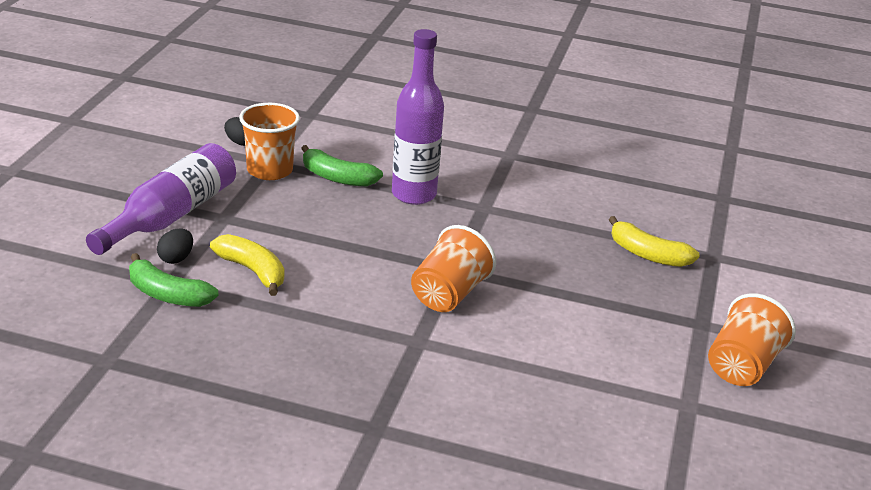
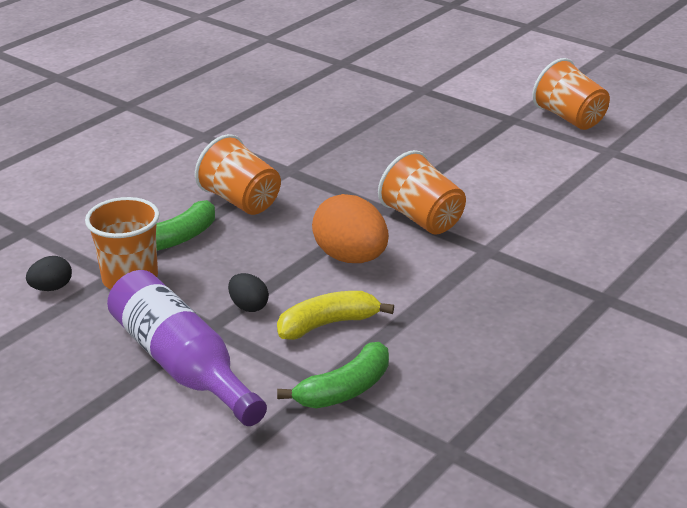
camera: 65 degrees left, 0 degrees up
black egg [157,228,193,264] -> black egg moved to [228,273,269,312]
purple bottle [392,29,444,205] -> orange cup [195,134,281,215]
yellow banana [609,216,700,267] -> none
none -> orange egg [312,194,389,263]

